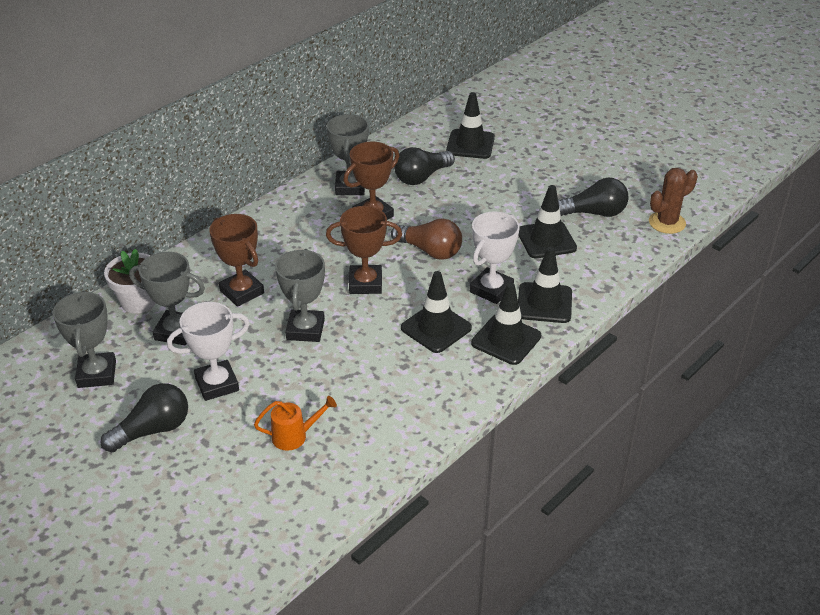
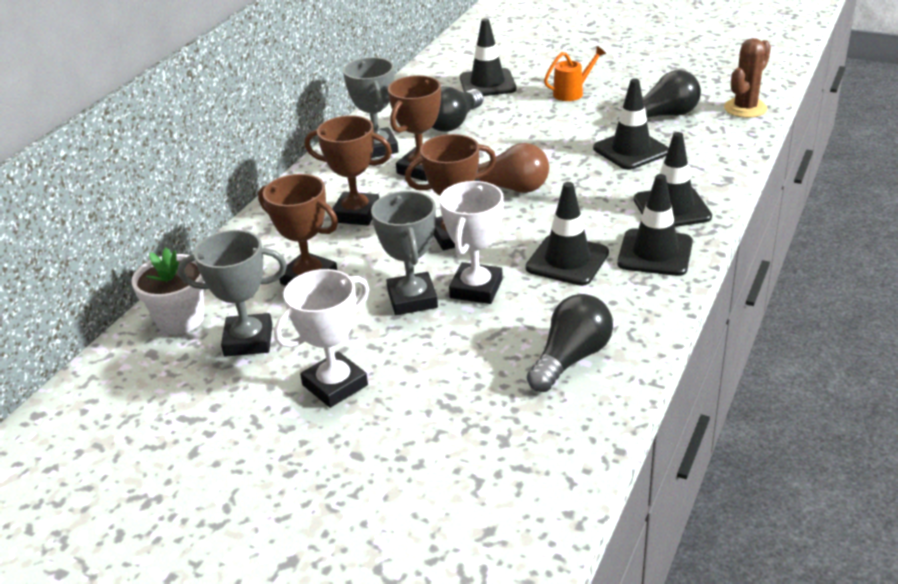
camera: 15 degrees left, 5 degrees down
grey trophy [53,291,116,388] -> none
black light bulb [101,383,188,452] -> black light bulb moved to [527,294,613,392]
orange watering can [254,396,337,451] -> orange watering can moved to [544,46,606,101]
white trophy [470,212,520,304] -> white trophy moved to [440,181,504,304]
none -> brown trophy [305,115,392,225]

